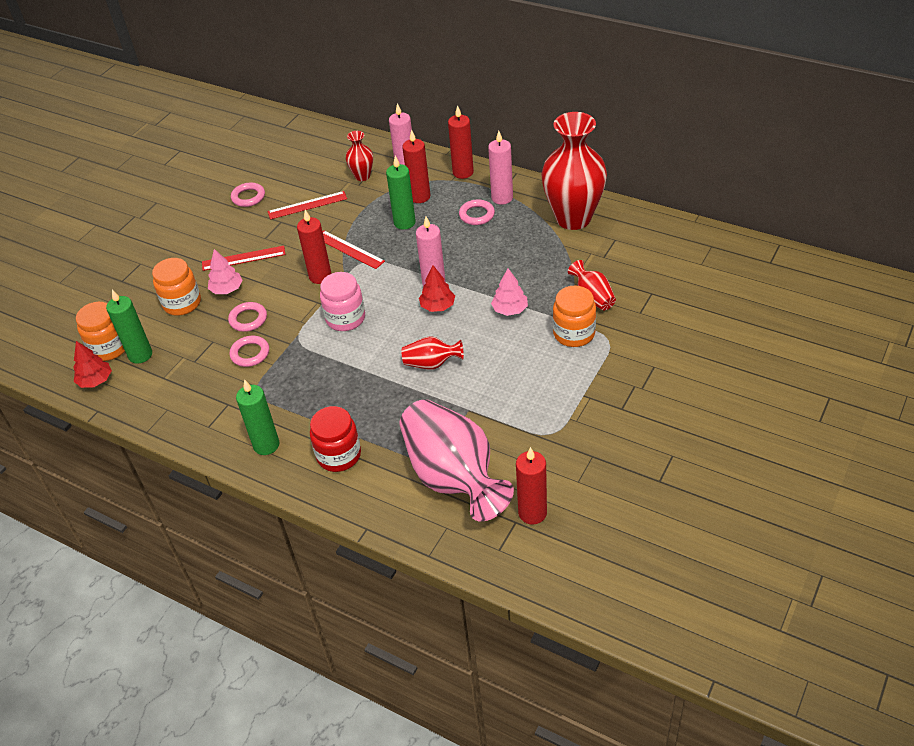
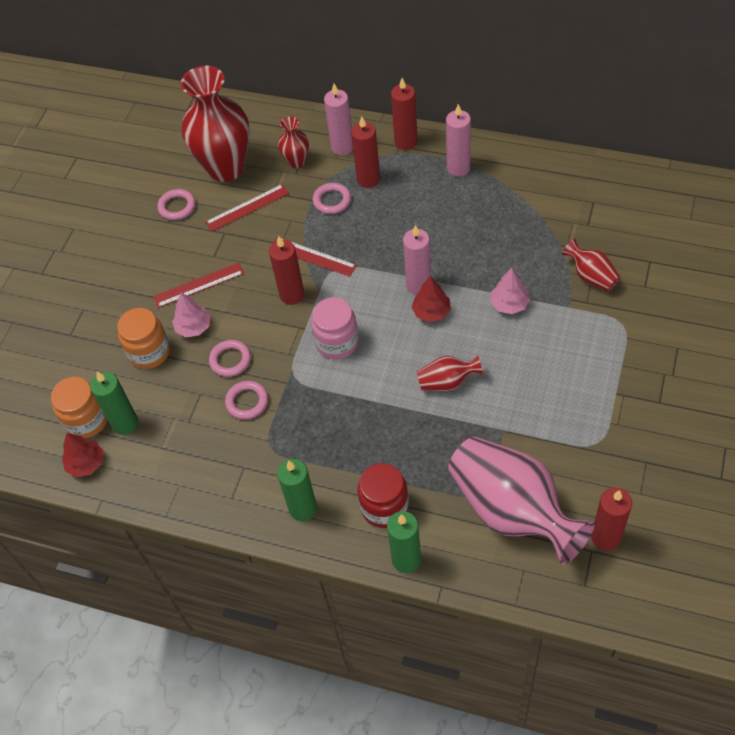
camera: 10 degrees left, 10 degrees up
green candle [386,156,416,230] -> green candle moved to [387,511,421,573]
pink ring [459,199,495,225] -> pink ring moved to [313,183,351,214]
red vase [541,112,607,230] -> red vase moved to [181,66,250,182]
orange jar [553,286,596,347] -> none

